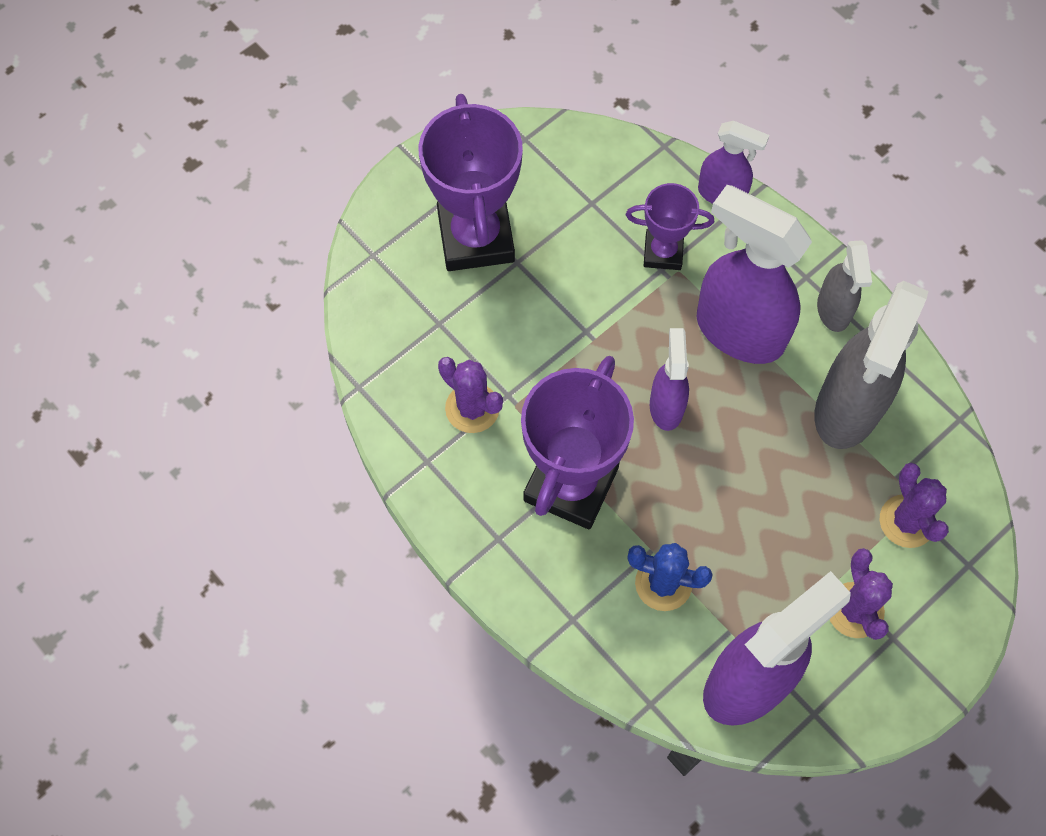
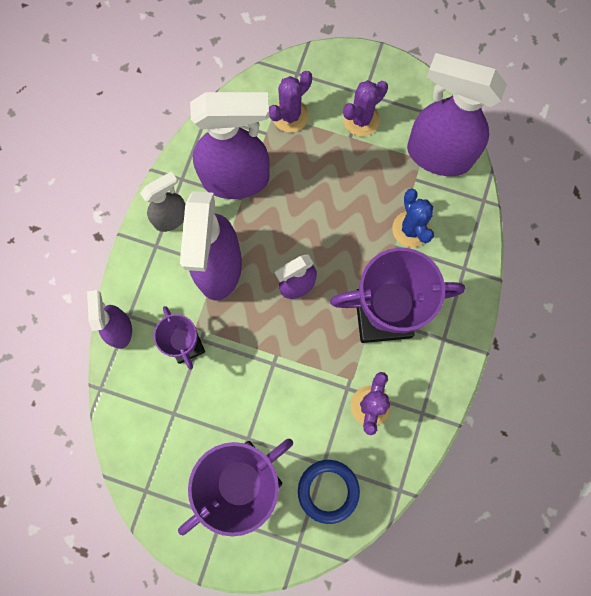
camera: 120 degrees left, 10 degrees up
grey spray bottle [815,281,928,449] -> purple spray bottle [190,92,270,199]
none -> blue ring [298,460,360,524]

